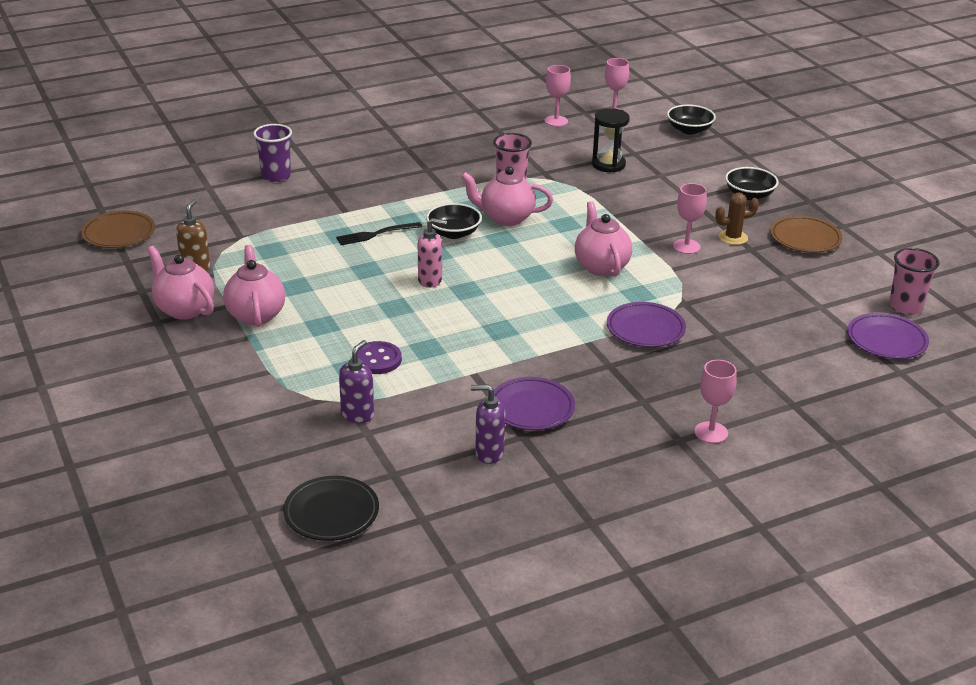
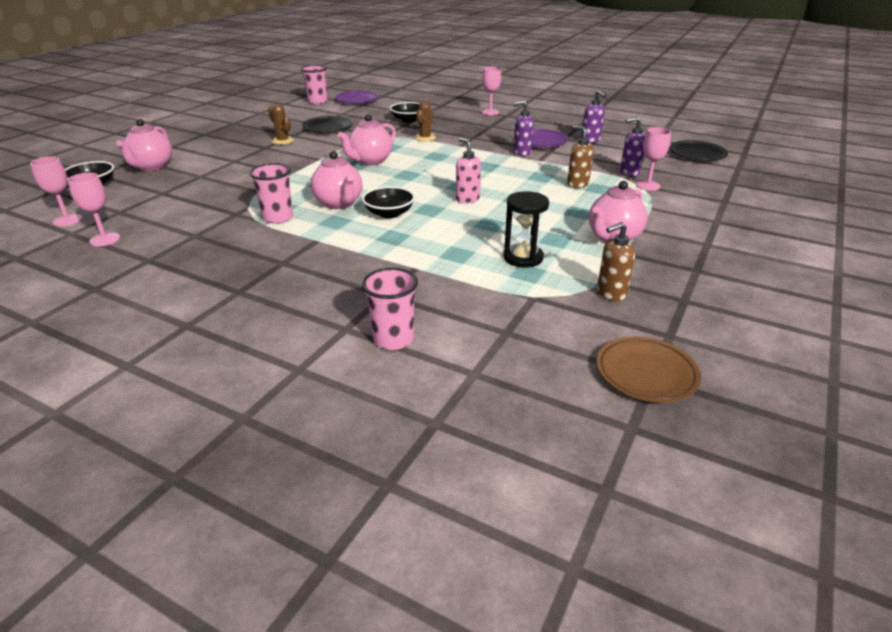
camera: 125 degrees left, 0 degrees up
pink teapot [147,246,214,320] -> pink teapot moved to [117,119,172,171]
purple cup [253,124,292,183] -> pink cup [362,268,418,350]
black fork [336,222,422,245] -> none
purple button [357,341,402,374] -> brown soap dispenser [567,126,594,188]
black hourglass [592,108,630,172] -> black hourglass moved to [504,191,549,268]
purple plate [607,302,686,347] -> brown cactus [415,101,436,141]
pink goblet [673,183,707,254] -> pink goblet moved to [636,127,671,191]
black bowl [725,167,779,200] -> black bowl moved to [390,102,420,123]
brown plate [770,216,843,253] -> none
none -> black plate [303,116,353,133]
none -> purple soap dispenser [513,100,534,156]

